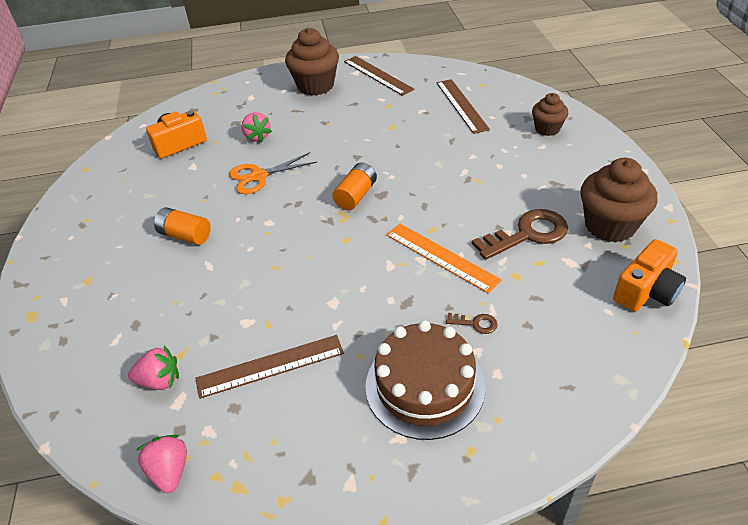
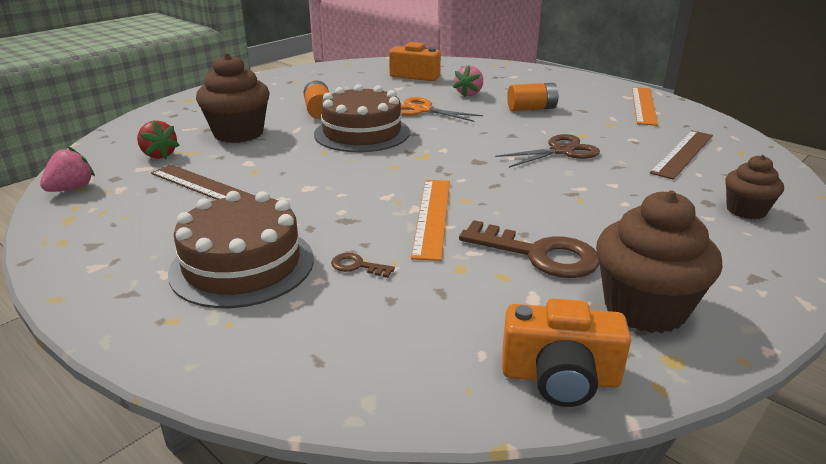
camera: 50 degrees right, 15 degrees down
pink strawberry [128,346,179,390] -> red strawberry [137,120,180,159]
brown cupcake [285,28,339,96] -> brown cupcake moved to [196,53,269,143]
orange battery [332,162,377,210] -> orange battery moved to [507,83,559,111]
brown ruler [344,56,414,96] -> orange ruler [632,87,658,126]
brown key [446,313,498,334] -> brown key turned 135 degrees clockwise [331,253,395,278]
none -> brown cake [314,84,410,152]
none -> brown scissors [495,134,600,168]

